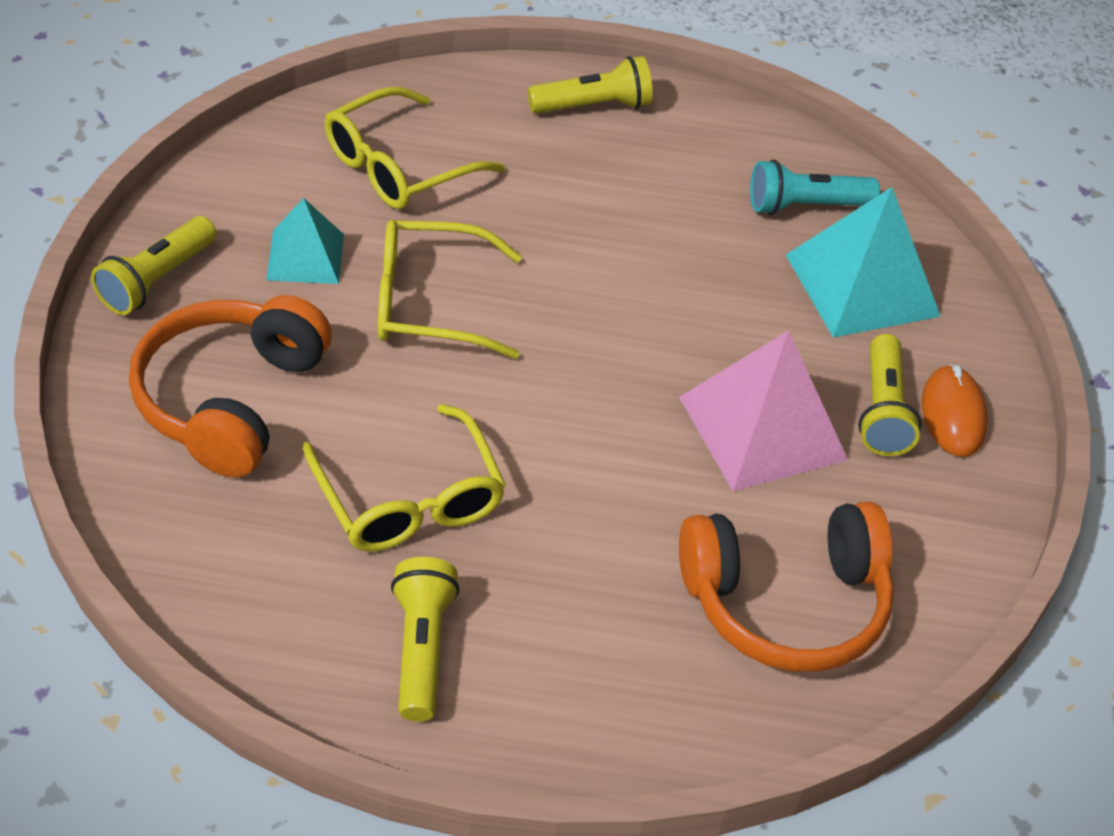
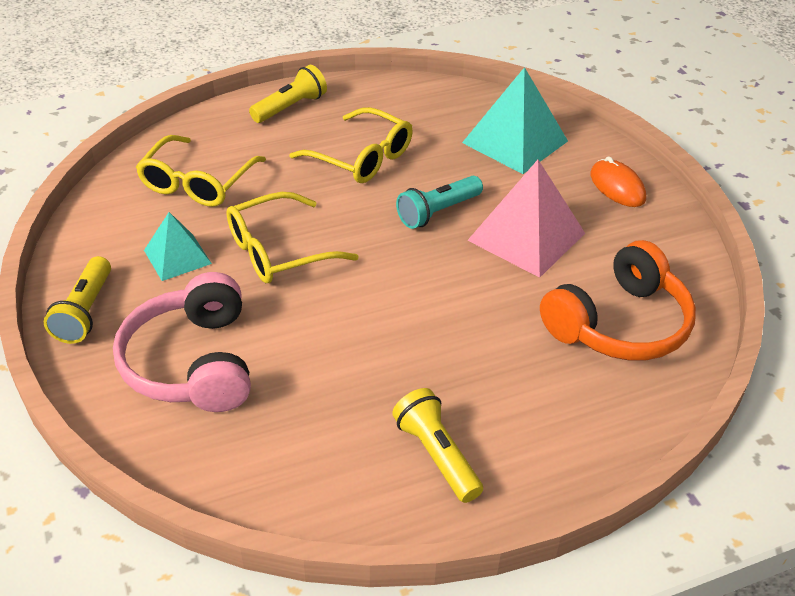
camera: 25 degrees left, 5 degrees down
orange headphones [129,295,332,478] -> pink headphones [113,272,251,412]
yellow glasses [302,404,506,551] -> yellow glasses moved to [289,107,413,183]
turquoise flashlight [750,160,880,215] -> turquoise flashlight moved to [396,176,483,229]
yellow flashlight [858,334,921,456] -> none

